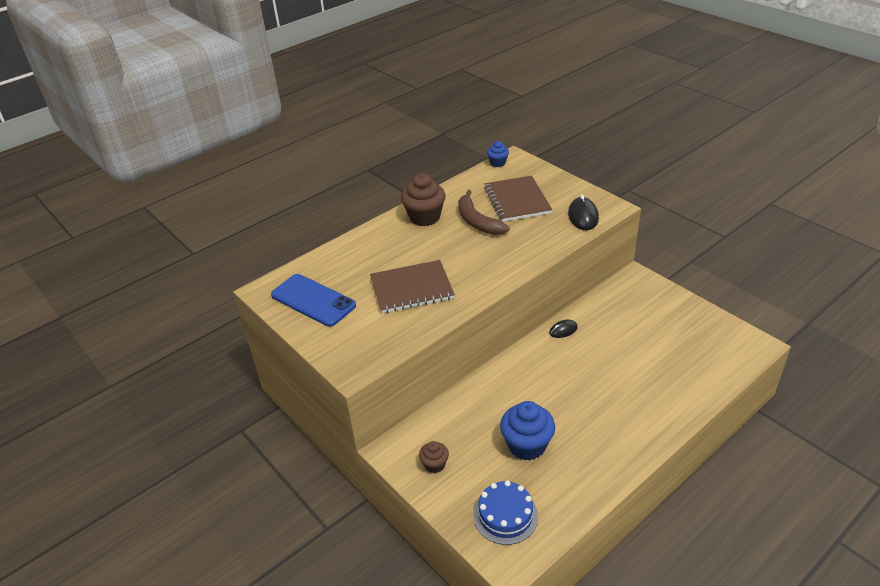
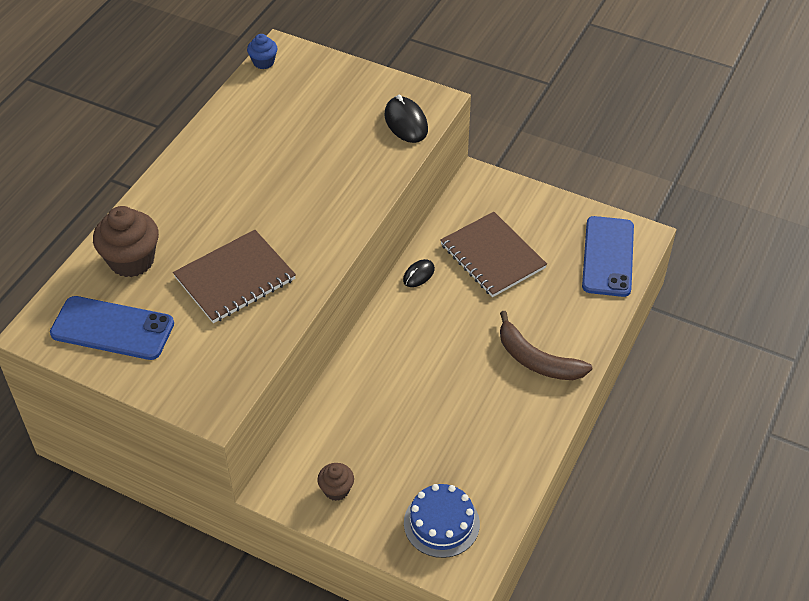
camera: 25 degrees left, 10 degrees up
brown cupcake [401,174,446,226] -> brown cupcake moved to [93,206,159,277]
brown banana [458,190,509,235] -> brown banana moved to [500,311,592,380]
brown notebook [484,175,552,222] -> brown notebook moved to [440,212,547,297]
blue cupcake [500,401,555,460] -> none
none -> blue phone [582,216,634,297]

